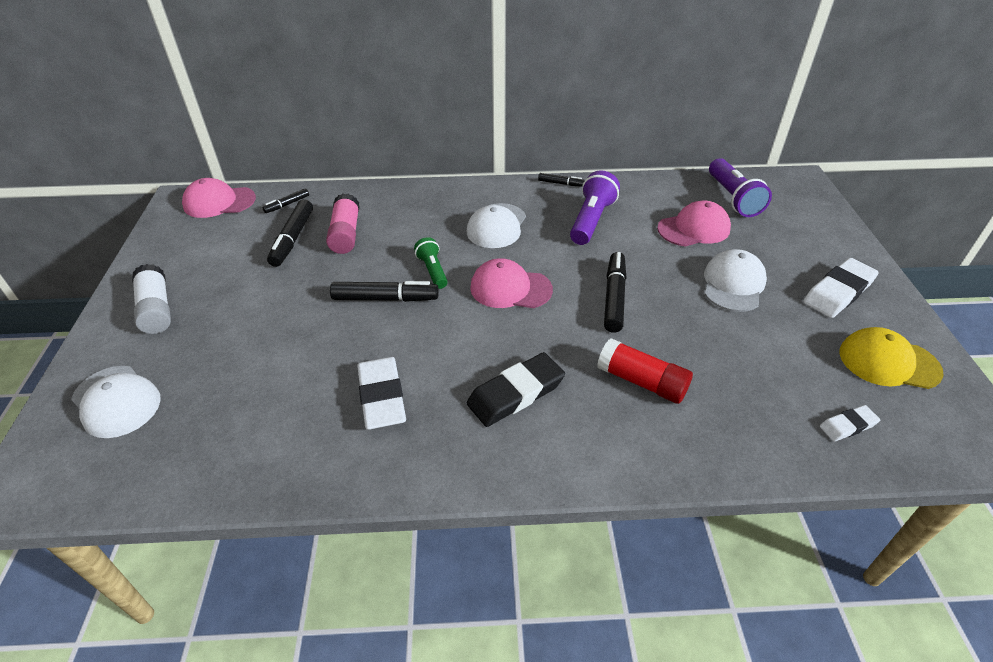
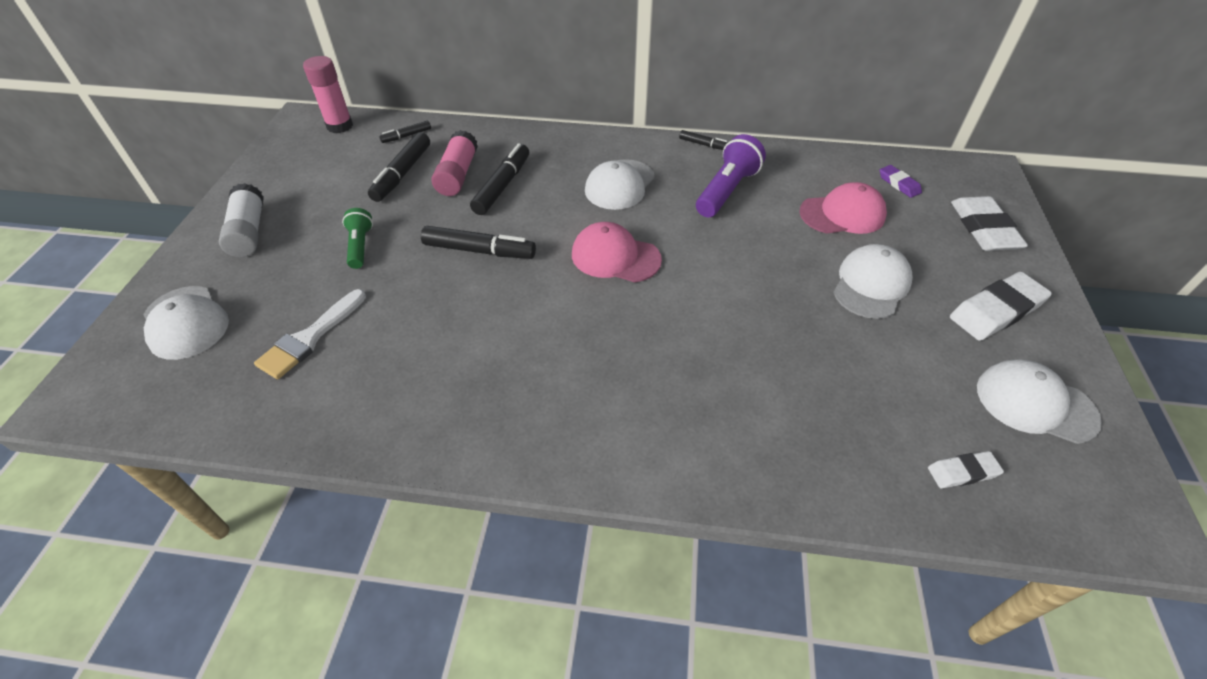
camera: 10 degrees right, 5 degrees up
pink cap [182,178,256,218] -> pink glue stick [303,56,353,133]
white eraser [357,357,406,430] -> white eraser moved to [951,196,1028,251]
green flashlight [414,237,448,289] -> green flashlight moved to [342,208,373,269]
black eraser [467,352,565,427] -> none
red glue stick [597,338,693,404] -> none
black marker [604,252,627,333] -> black marker moved to [470,143,529,215]
purple flashlight [709,158,772,217] -> purple eraser [880,165,922,198]
yellow cap [839,327,944,389] -> white cap [977,359,1102,444]
none -> white brush [254,289,366,380]

